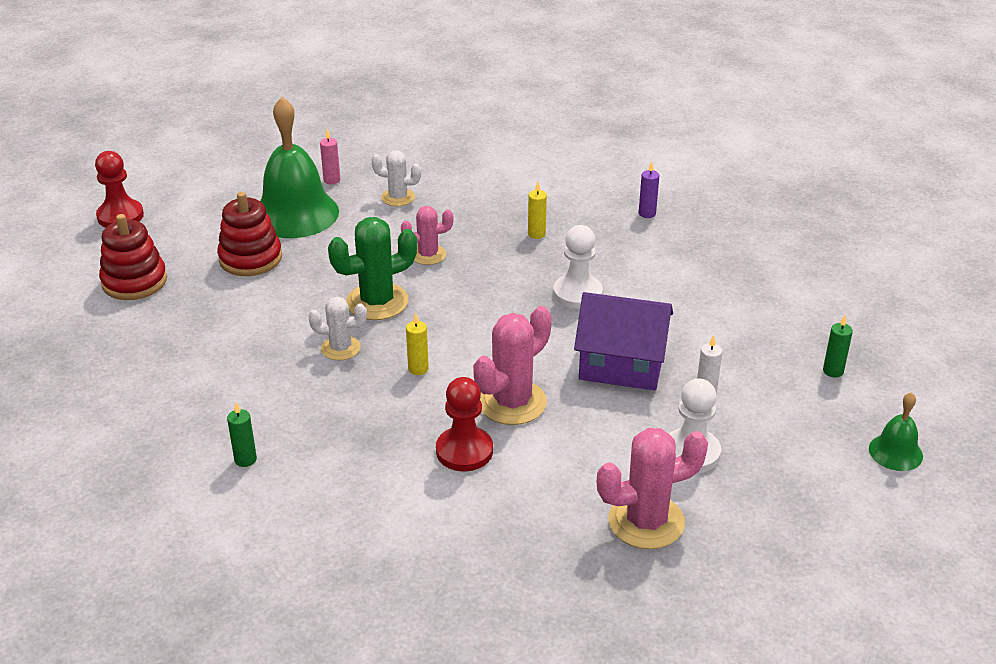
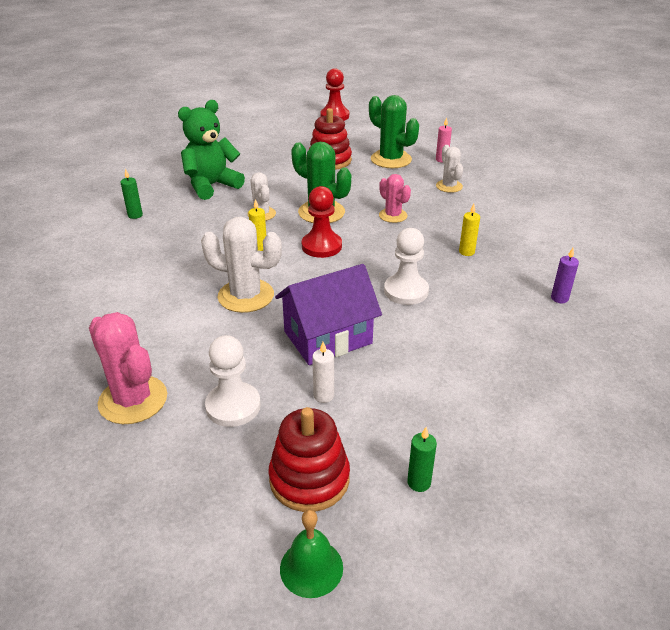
camera: 65 degrees right, 0 degrees up
red stacking toy [99,214,167,300] -> red stacking toy moved to [268,407,350,512]
green bell [260,97,339,238] -> green cactus [369,95,419,168]
red pawn [436,377,493,471] -> red pawn moved to [302,186,342,258]
pink cactus [473,306,552,425] -> white cactus [201,217,282,313]
purple house [574,292,673,391] -> purple house turned 75 degrees clockwise [275,264,382,365]
none -> green teddy bear [178,100,245,200]

